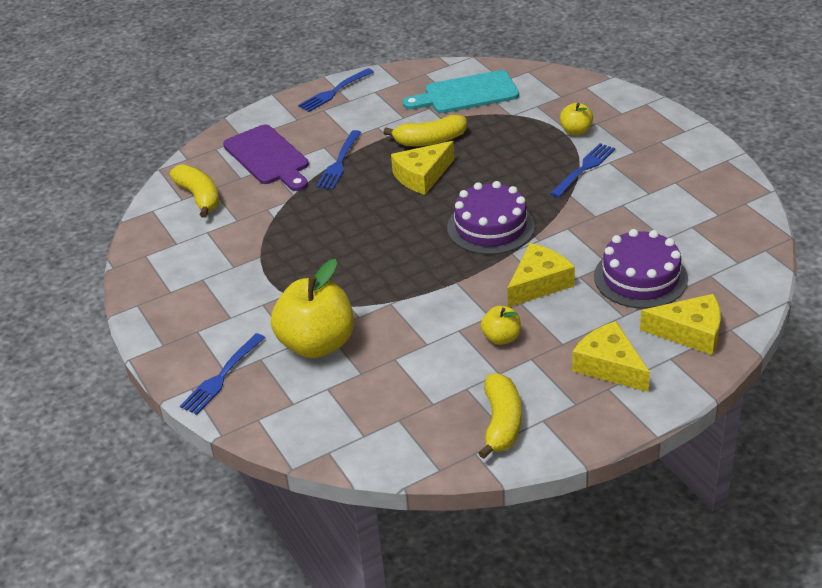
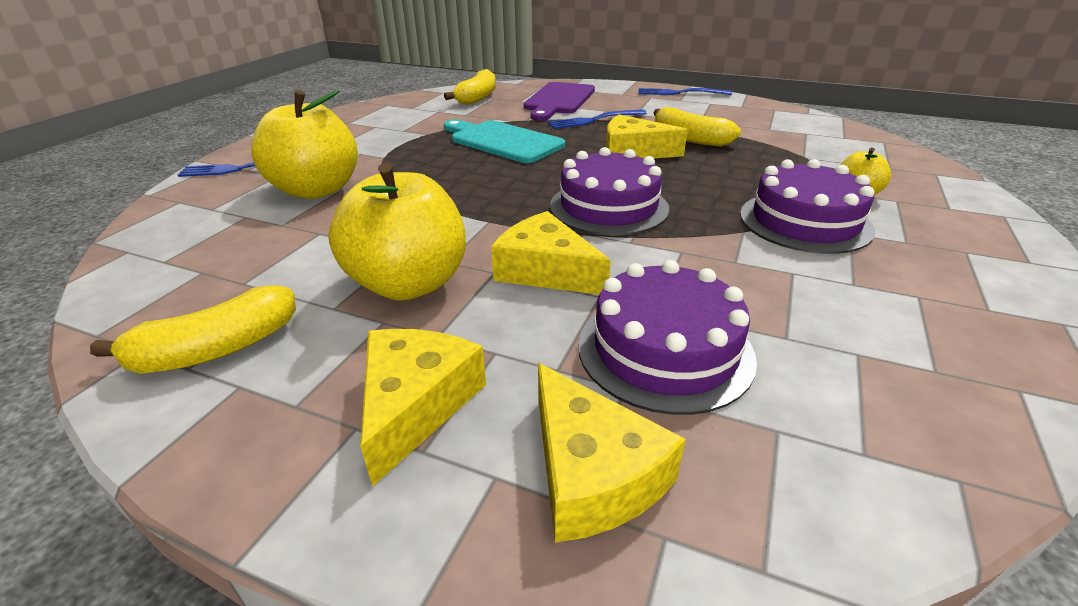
camera: 50 degrees right, 5 degrees down
turquoise cutting board [403,70,519,113] -> turquoise cutting board moved to [444,119,565,163]
yellow apple [481,306,521,345] -> yellow apple [329,163,466,301], size x2.06
yellow cheese [507,243,575,307] -> yellow cheese turned 150 degrees counterclockwise [491,211,611,295]
blue fork [550,143,615,198] -> purple cake [740,159,875,254]

